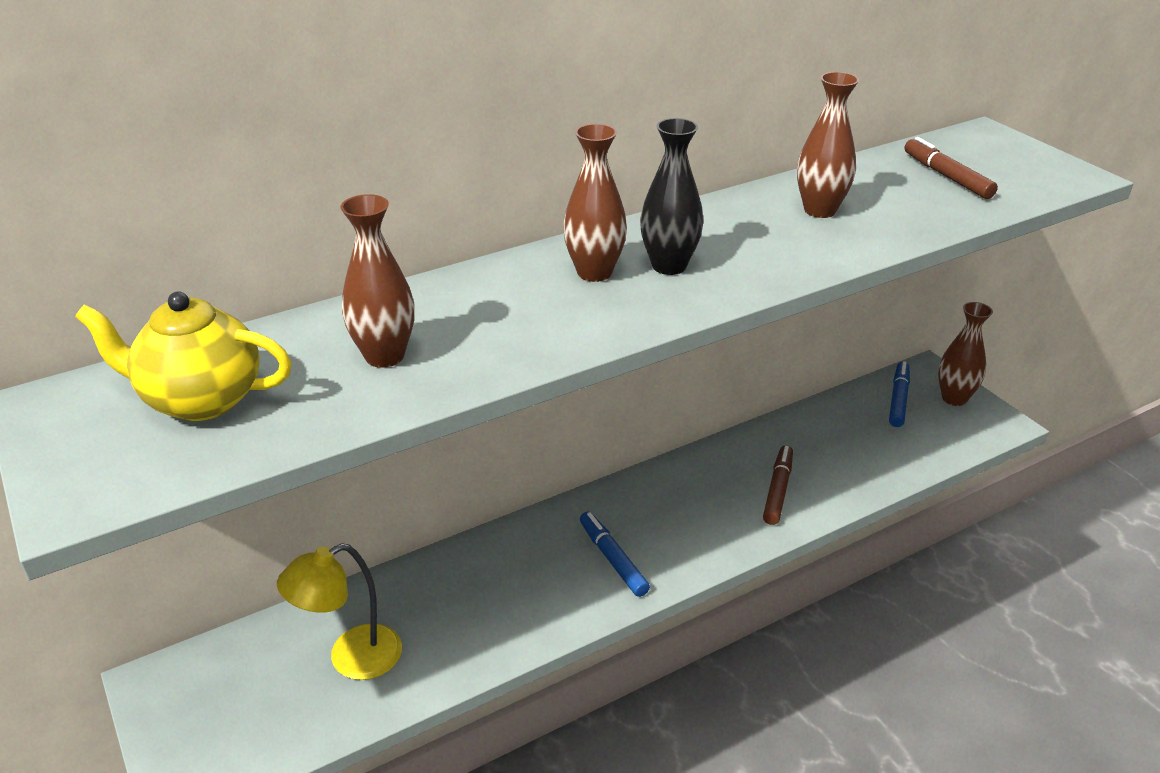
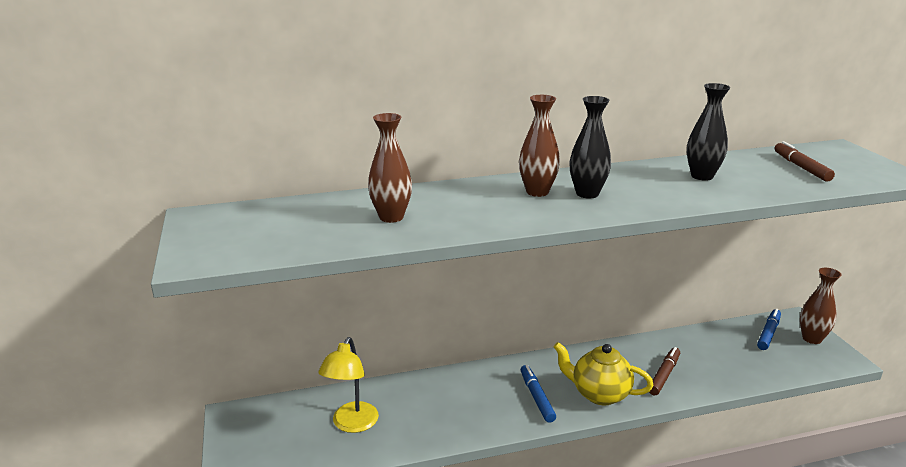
camera: 15 degrees right, 10 degrees down
yellow teapot [75,291,292,421] -> yellow teapot moved to [554,342,653,405]
yellow lamp [277,543,402,680] -> yellow lamp turned 60 degrees counterclockwise [318,337,379,433]
brown vase [797,72,859,218] -> black vase [687,83,730,181]

